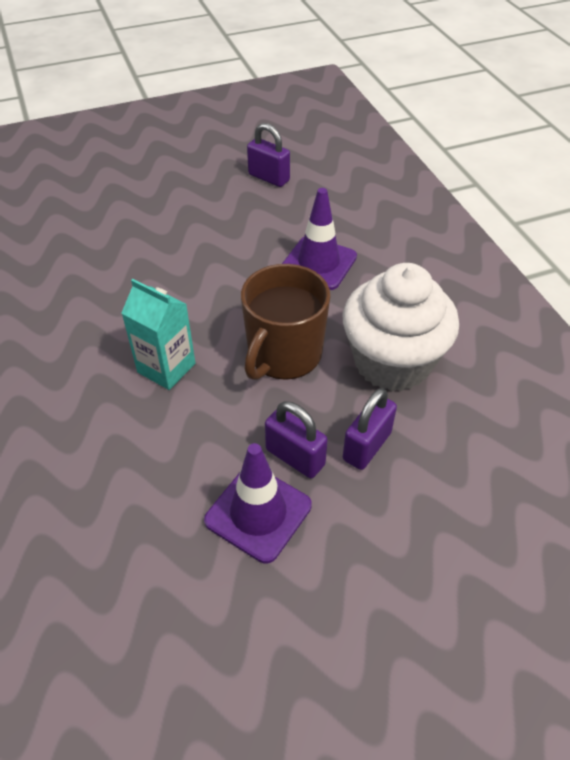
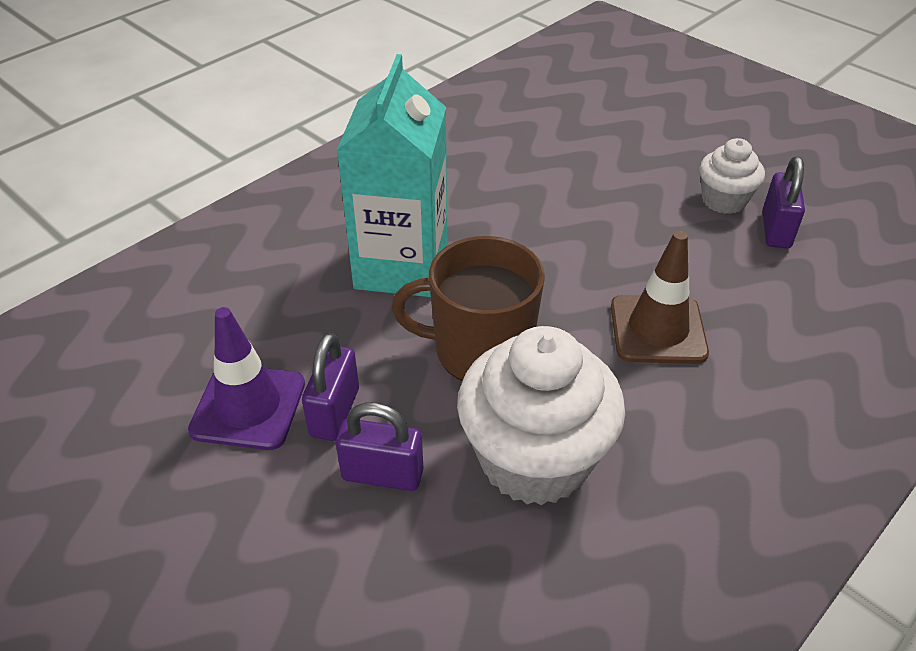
camera: 65 degrees right, 5 degrees down
turquoise carton [122,279,195,390] -> turquoise carton [336,54,447,297], size x1.67
purple traffic cone [282,188,357,290] -> brown traffic cone [611,231,709,364]
none -> white cupcake [699,138,765,214]

